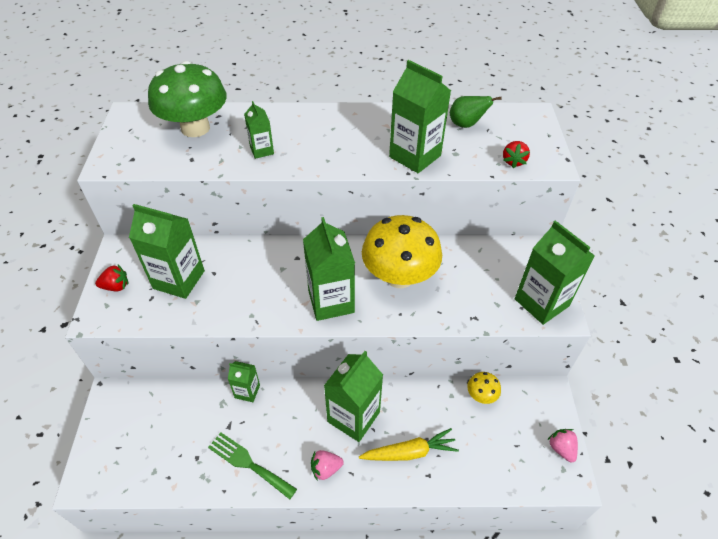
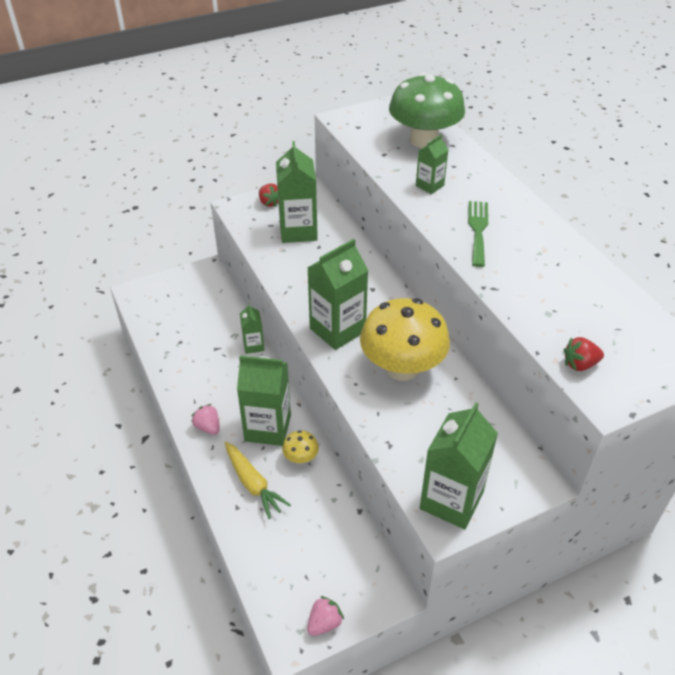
camera: 65 degrees right, 5 degrees down
green fork [208,432,297,499] -> green fork moved to [468,201,488,267]
green carton [389,60,451,173] -> none
green pear [450,96,502,128] -> none
yellow mushroom [467,372,501,404] -> yellow mushroom moved to [282,430,319,464]

